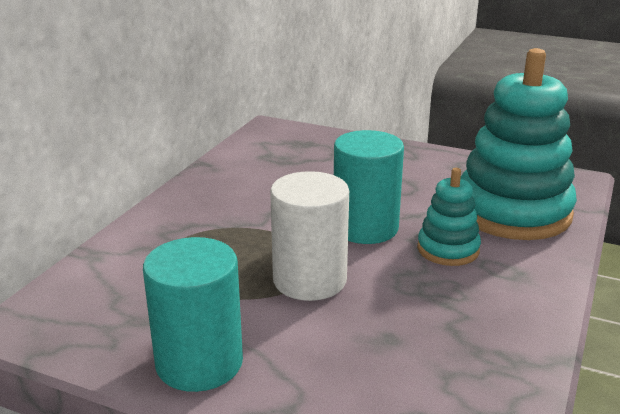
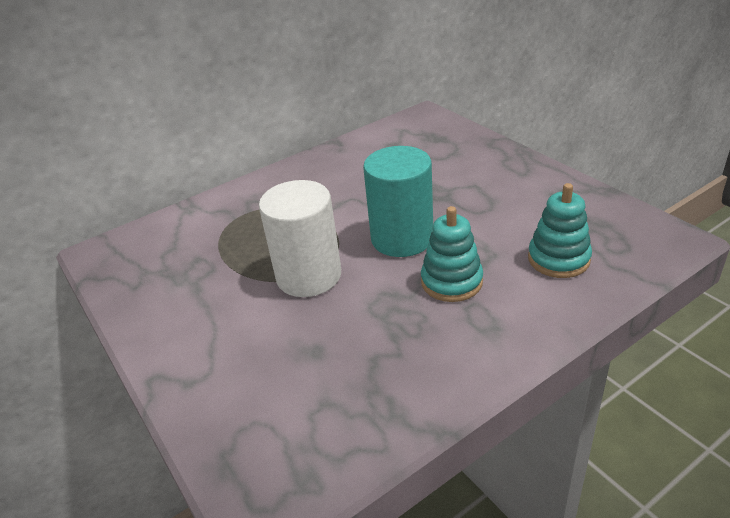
camera: 35 degrees right, 10 degrees up
turquoise cylinder [143,237,243,392] -> none
turquoise stacking toy [460,48,577,240] -> turquoise stacking toy [528,183,592,278], size x0.50

